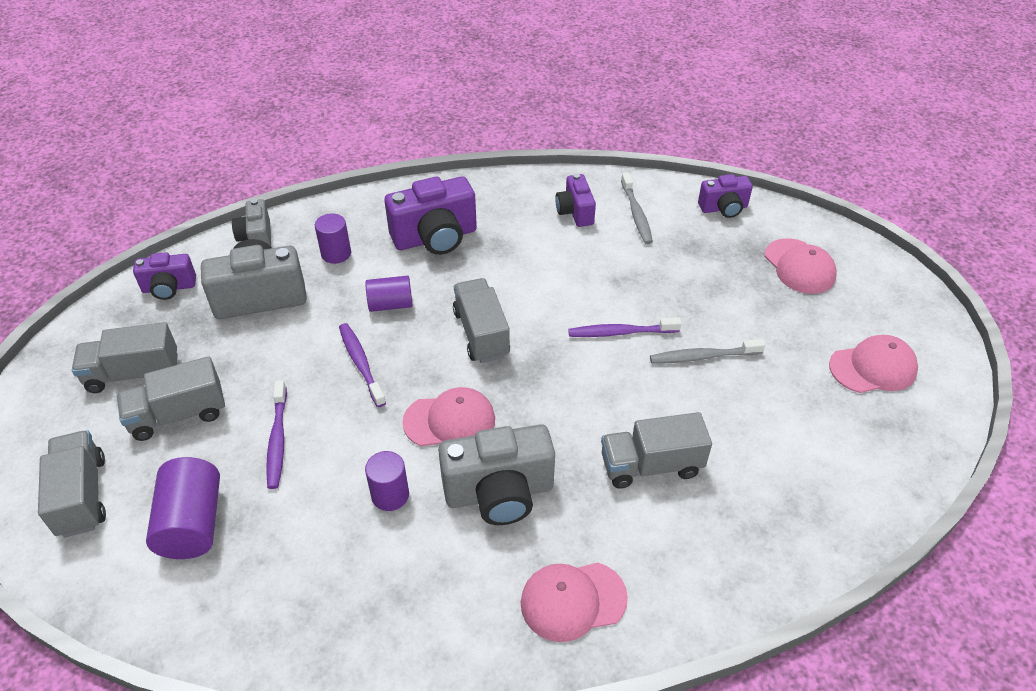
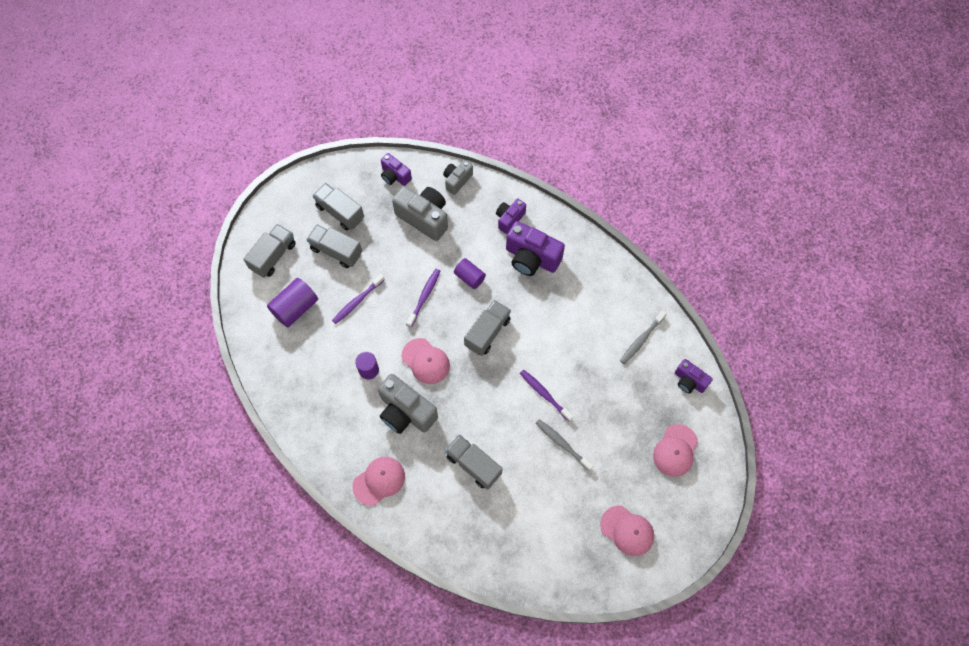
camera: 50 degrees right, 20 degrees up
purple cylinder [315,213,351,264] -> none
pink cap [520,562,628,642] -> pink cap turned 105 degrees clockwise [352,457,405,506]
purple camera [555,174,596,227] -> purple camera moved to [496,199,526,234]

